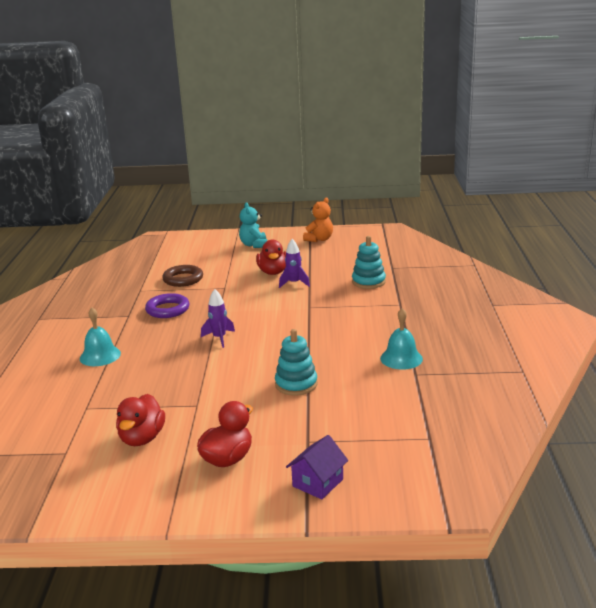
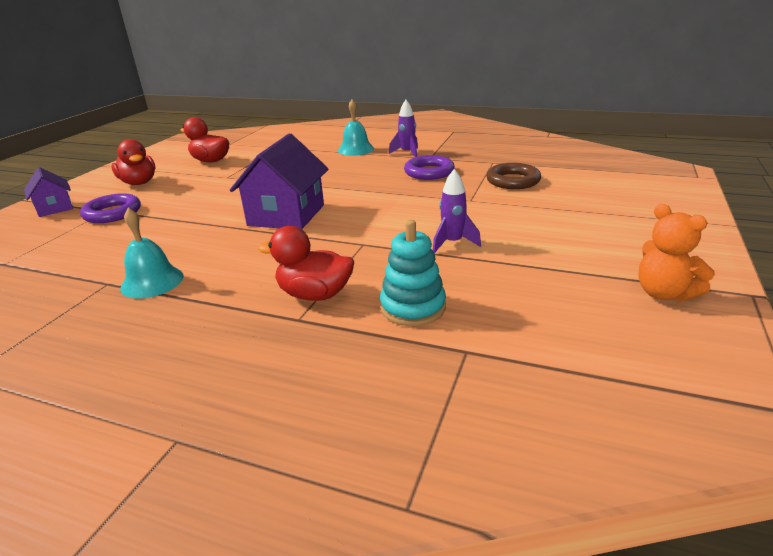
camera: 110 degrees right, 5 degrees up
purple rocket [201,289,235,348] -> purple rocket moved to [389,100,418,157]
turquoise teddy bear [239,202,267,248] -> none
red duck [256,240,286,275] -> red duck moved to [258,226,354,301]
turquoise stacking toy [275,329,318,396] -> none
none -> purple ring [80,193,141,223]
none -> purple house [230,134,328,229]

